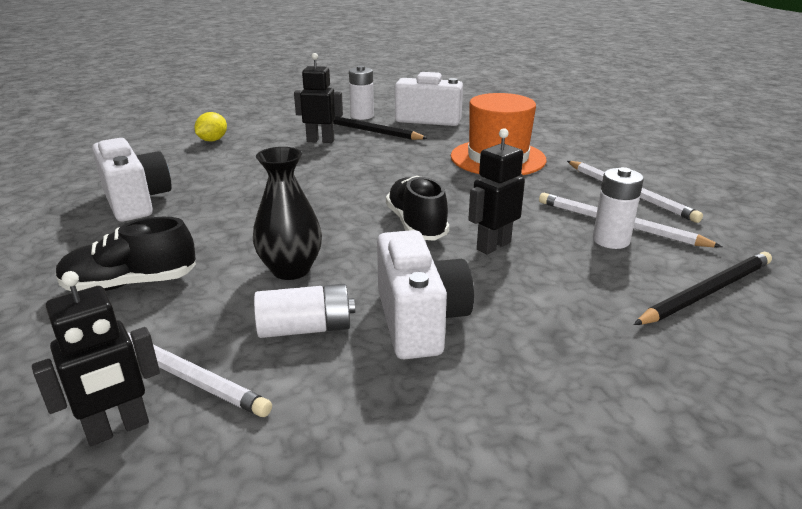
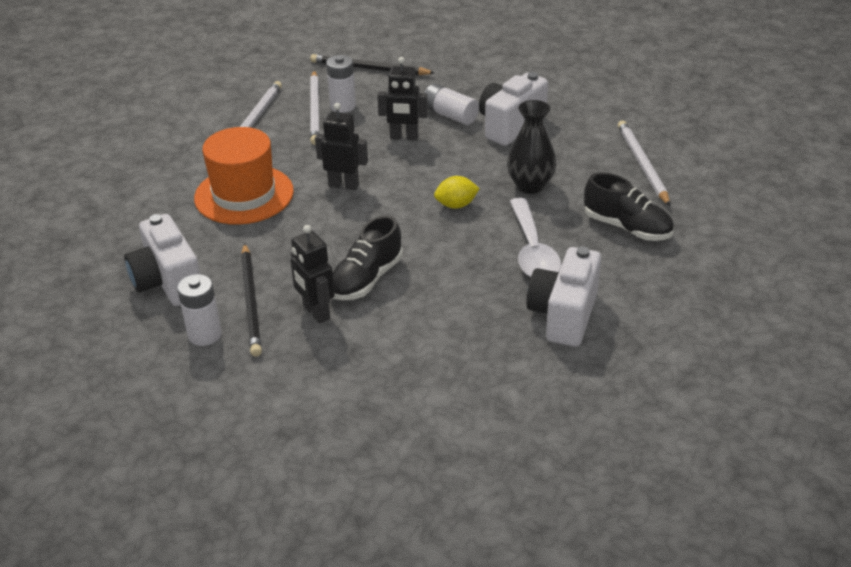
camera: 130 degrees left, 10 degrees up
black robot [32,271,160,446] -> black robot moved to [315,103,368,190]
yellow lemon [194,112,227,141] -> yellow lemon moved to [434,176,480,209]
white battery [254,284,355,338] -> white battery moved to [425,84,479,125]
black shoe [386,176,449,241] -> black shoe moved to [333,215,403,300]
none -> white spoon [510,198,561,277]

